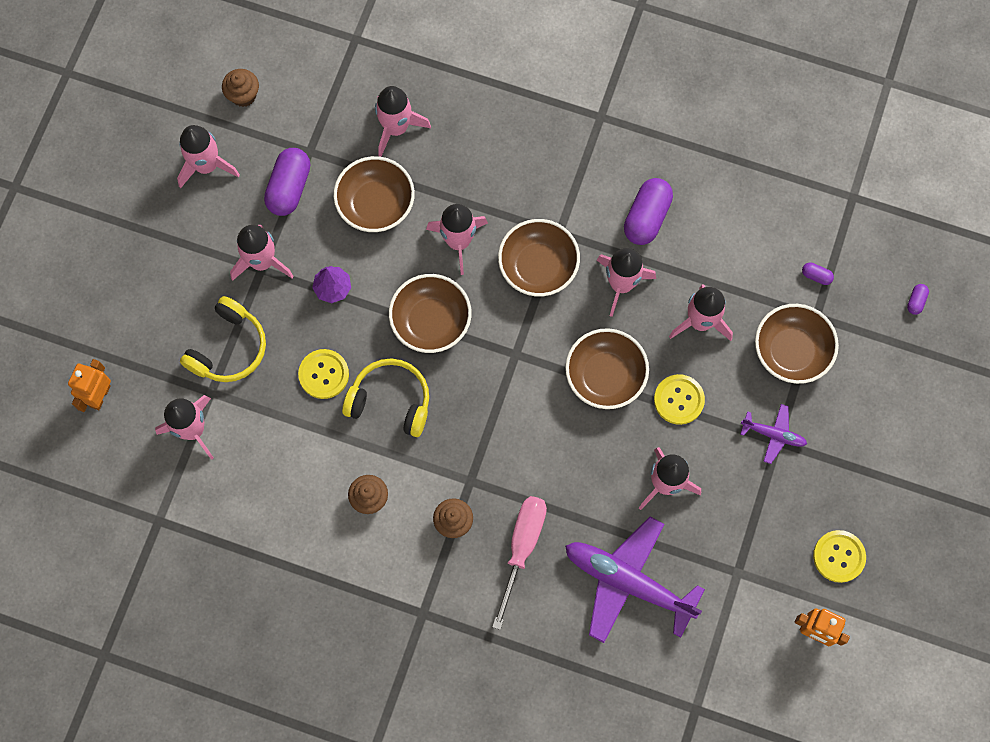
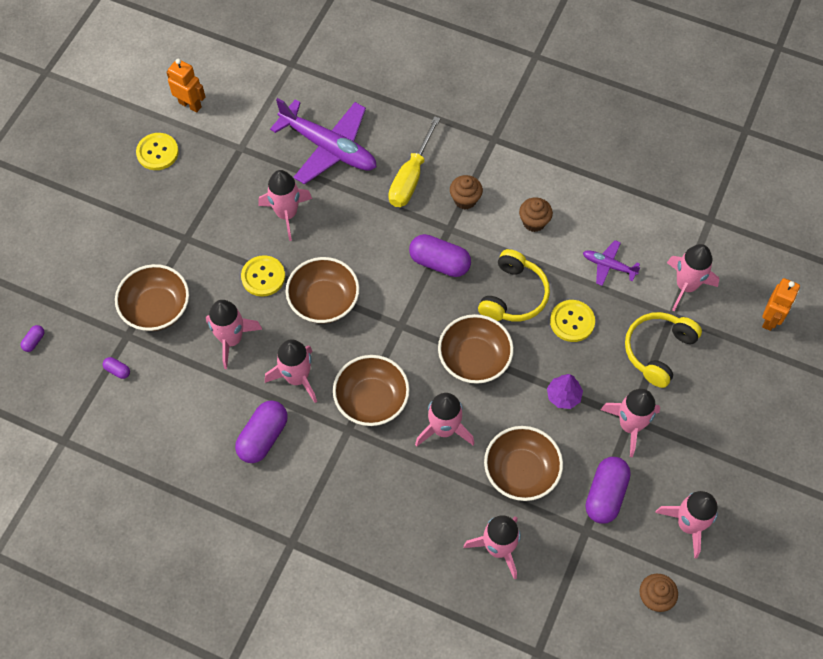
camera: 175 degrees left, 10 degrees down
yellow headphones [342,358,429,437] -> yellow headphones turned 90 degrees counterclockwise [478,249,550,321]
pink screwdriver [492,496,547,630] -> yellow screwdriver [388,116,441,207]
purple plane [740,404,807,464] -> purple plane moved to [583,240,641,286]
none -> purple capsule [409,234,471,277]

